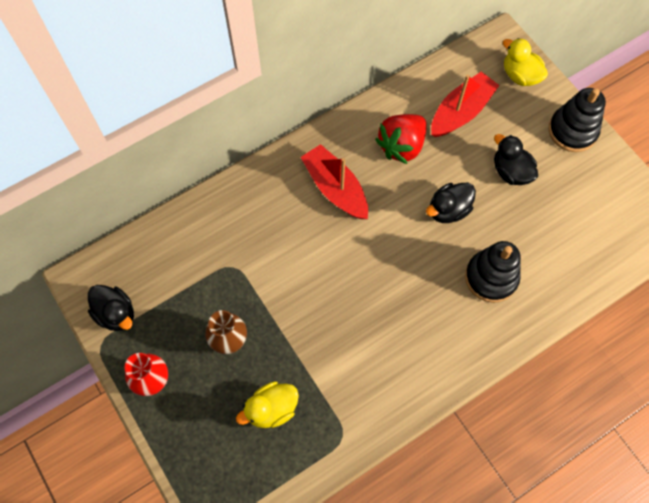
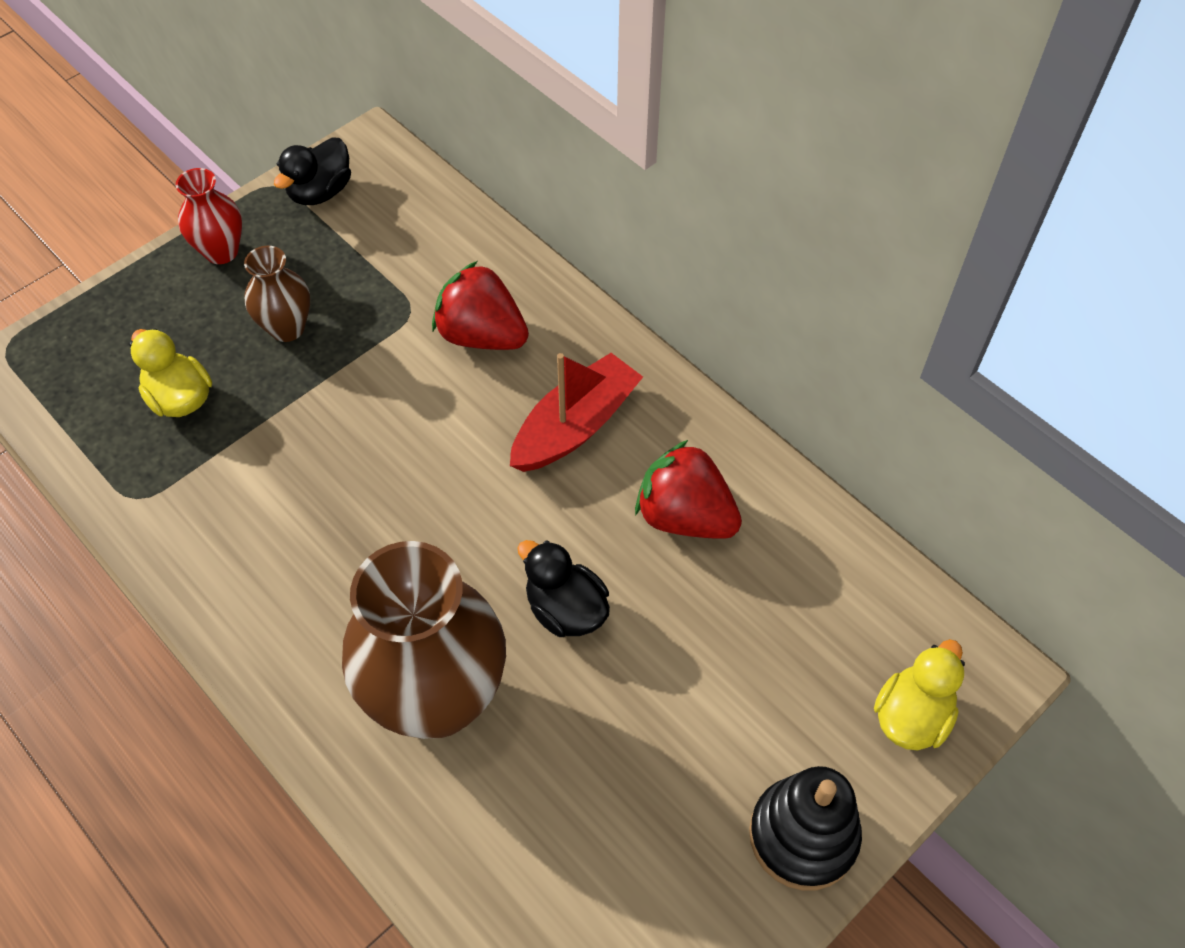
camera: 80 degrees right, 10 degrees down
red boat [431,72,500,137] -> none
black stacking toy [465,241,521,303] -> brown vase [342,541,506,739]
black duck [494,134,538,185] -> none
none -> red strawberry [432,261,529,350]

